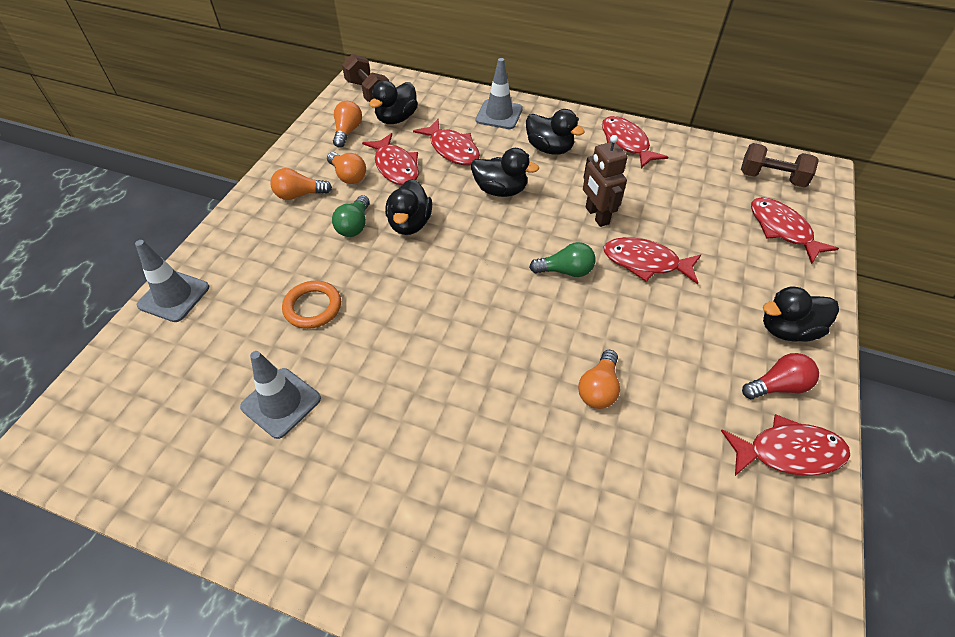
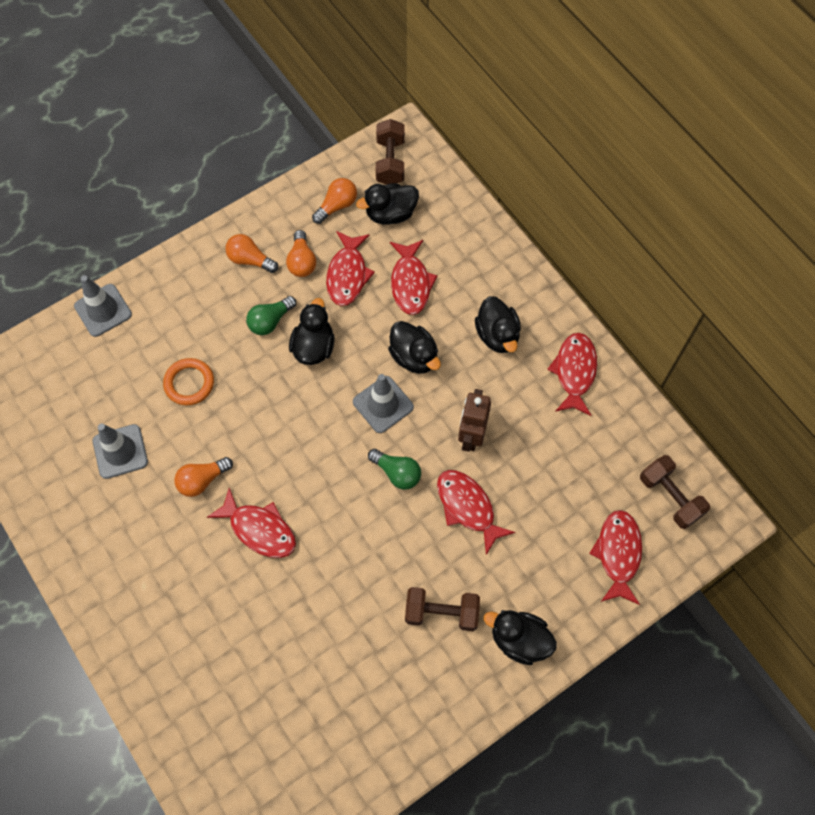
camera: 35 degrees right, 15 degrees up
black duck [385,179,432,235] -> black duck turned 150 degrees clockwise [289,298,335,365]
grey traffic cone [476,58,523,129] -> grey traffic cone moved to [353,374,414,433]
orange light bulb [578,350,620,409] -> orange light bulb moved to [174,457,233,497]
red fish [721,414,850,476] -> red fish moved to [207,488,296,558]
red light bulb [742,353,819,399] -> none
none -> brown dumbbell [405,587,480,631]

